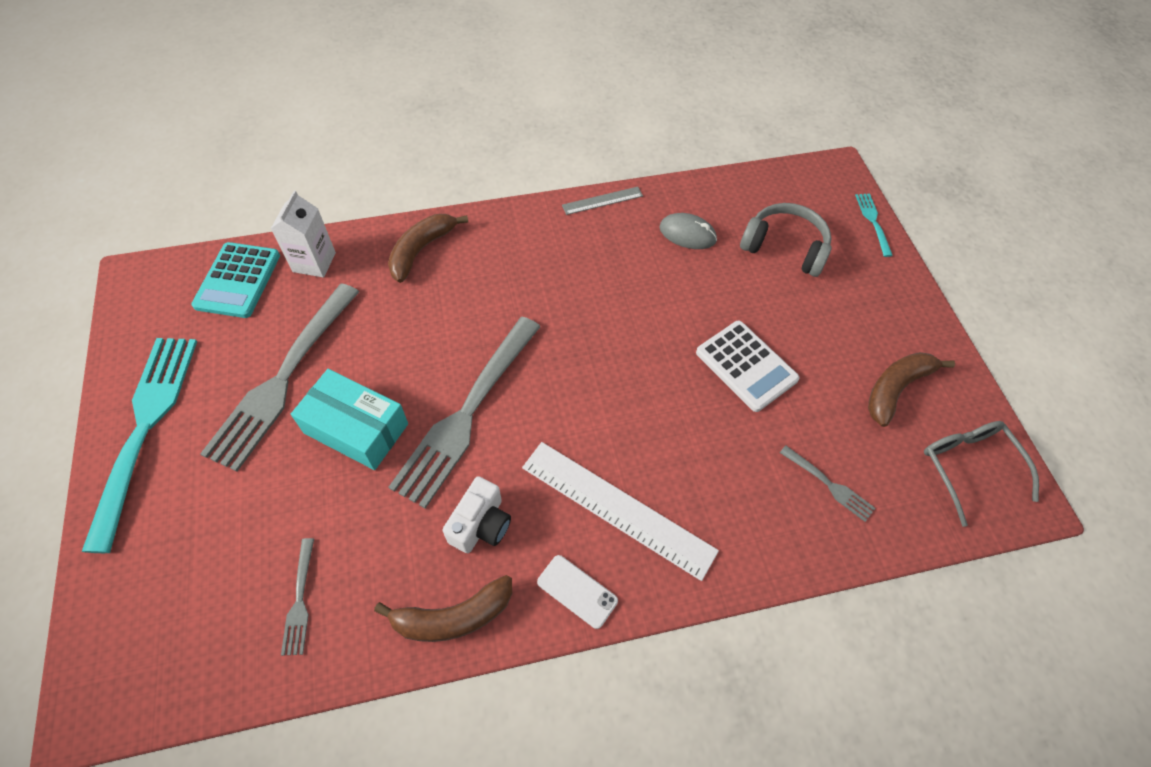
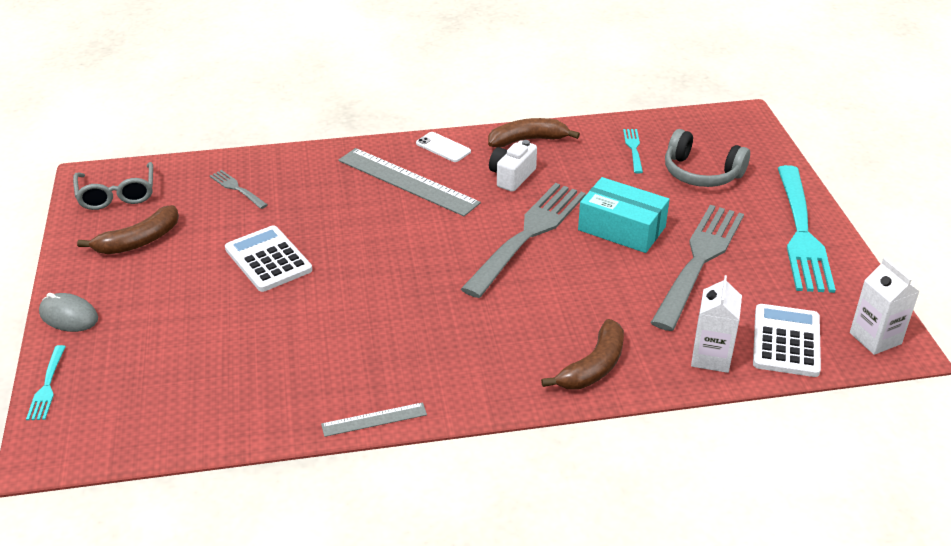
camera: 175 degrees left, 20 degrees down
turquoise calculator [191,242,280,318] -> white calculator [753,304,821,377]
grey fork [281,538,314,656] -> turquoise fork [623,129,643,174]
white ruler [522,442,719,581] -> grey ruler [338,148,481,216]
grey mouse [659,213,717,249] -> grey mouse moved to [39,293,98,332]
grey headphones [740,203,832,277] -> grey headphones moved to [665,129,750,187]
none -> white carton [850,258,920,355]

